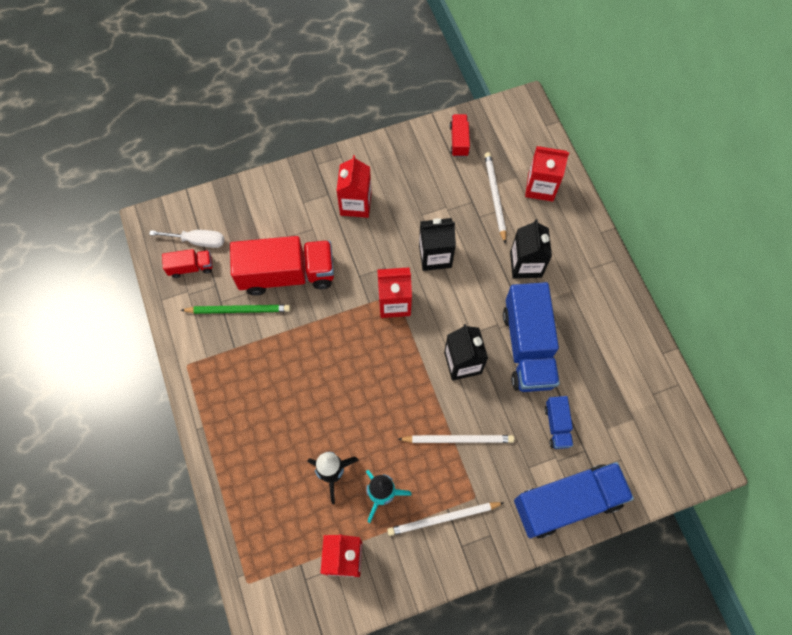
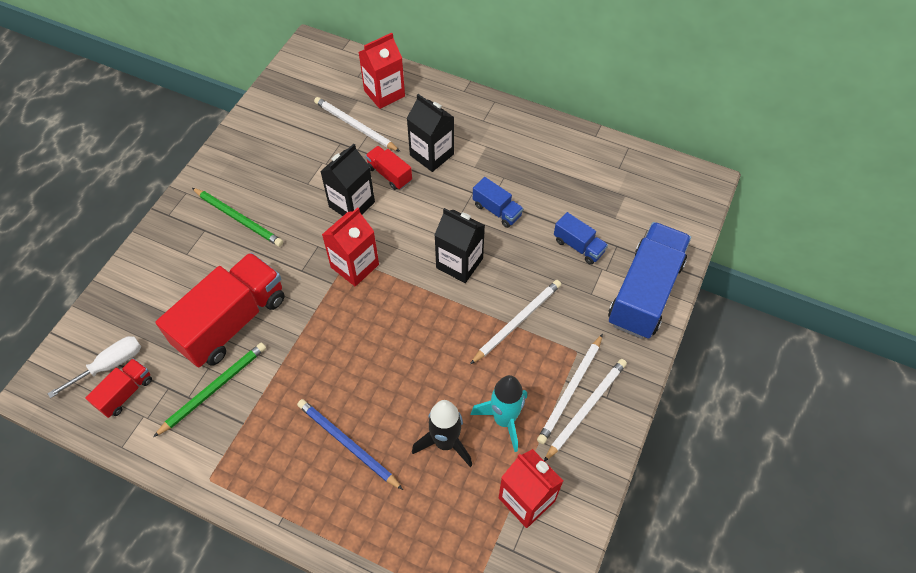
camera: 45 degrees left, 10 degrees down
red carton [336,155,372,218] -> green pencil [192,188,283,247]
red truck [450,114,470,157] -> red truck moved to [365,146,412,190]
blue truck [503,282,560,392] -> blue truck [473,177,523,228], size x0.47
none -> blue pencil [297,399,403,490]
none -> white pencil [544,359,627,461]

